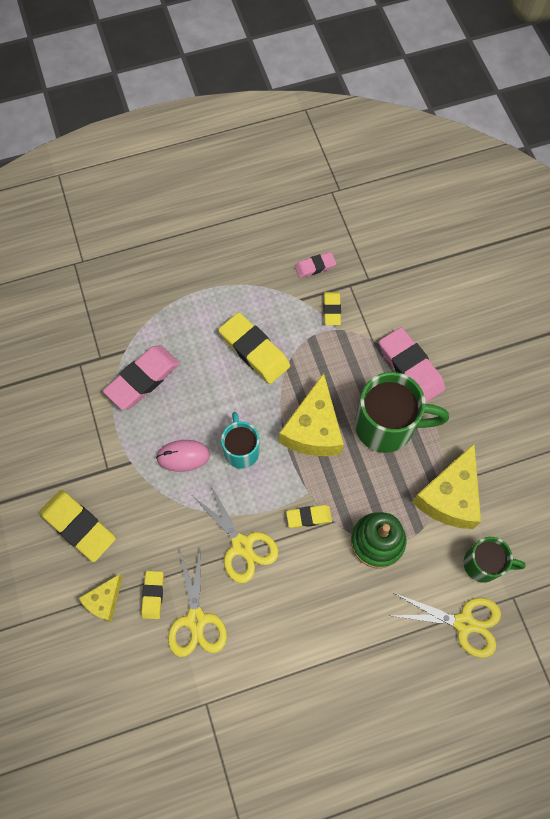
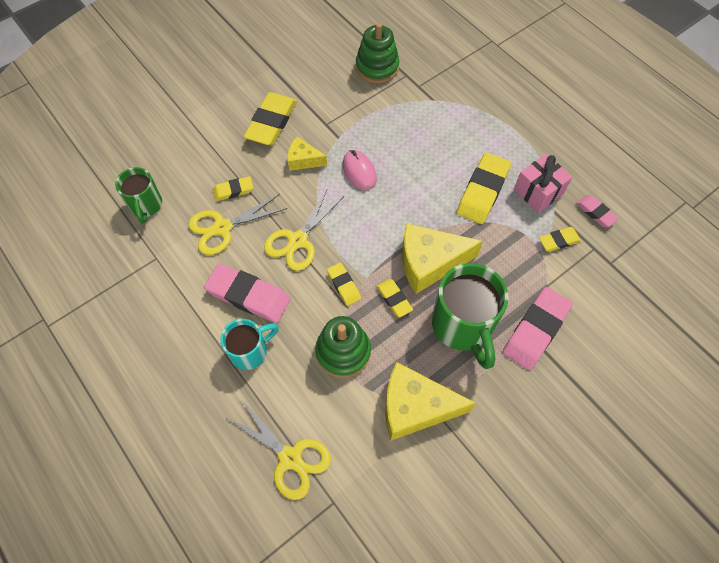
camera: 70 degrees right, 5 degrees down
yellow cheese [79,574,123,622] -> yellow cheese moved to [287,137,327,171]
pink eraser [103,345,180,410] -> pink eraser moved to [204,263,291,323]
turquoise mug [221,412,260,469] -> turquoise mug moved to [220,319,279,370]
yellow scissors [390,593,501,658] -> yellow scissors turned 45 degrees counterclockwise [225,400,331,500]
green mug [464,537,526,583] -> green mug moved to [115,167,162,224]
none -> green stacking toy [356,23,399,84]
none -> yellow eraser [376,279,413,318]
none -> pink gift [514,154,572,213]

